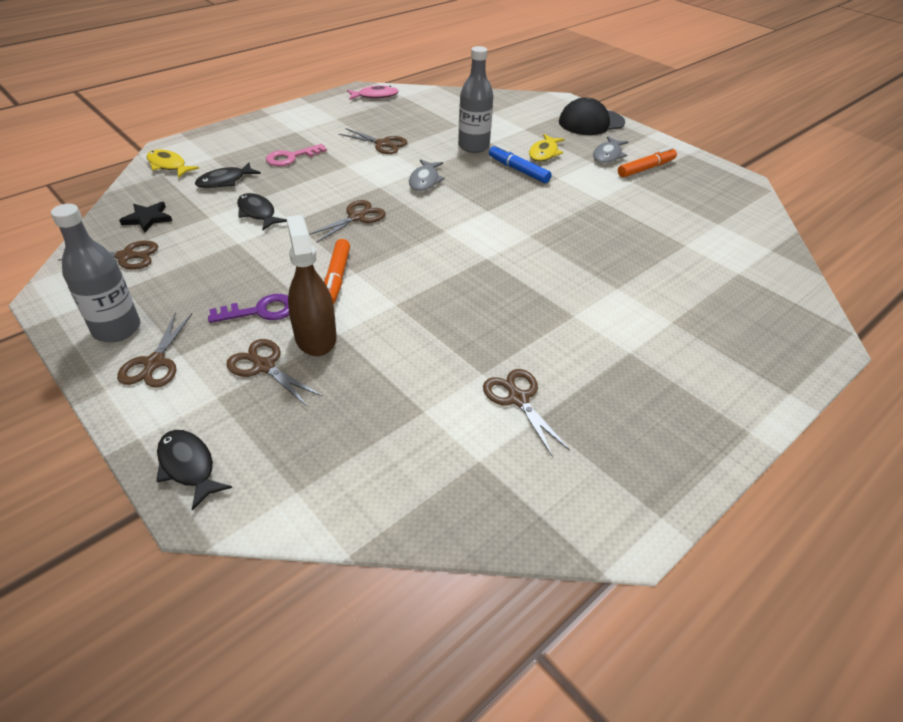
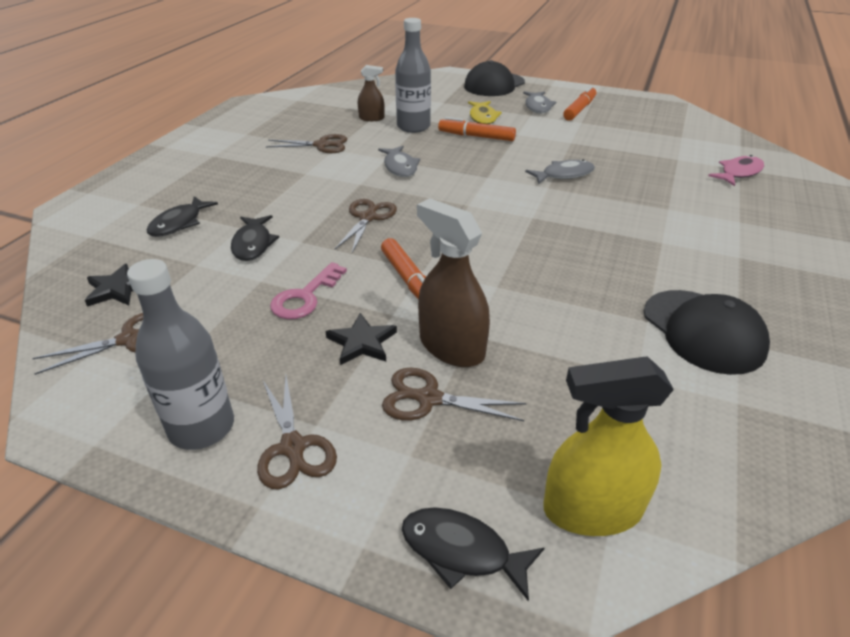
camera: 25 degrees left, 5 degrees down
yellow fish [146,149,199,178] -> none
purple key [208,294,289,323] -> black star [325,313,397,365]
black fish [237,193,287,230] -> black fish turned 120 degrees counterclockwise [231,215,279,261]
pink key [266,144,327,166] -> pink key moved to [270,262,347,319]
pink fish [347,86,398,100] -> pink fish moved to [708,155,764,186]
brown scissors [483,369,570,457] -> black cap [644,290,770,375]
blue marker [489,145,552,183] -> orange marker [438,117,516,141]
none -> brown spray bottle [358,65,385,121]
none -> grey fish [525,159,595,184]
none -> yellow spray bottle [543,356,674,536]

